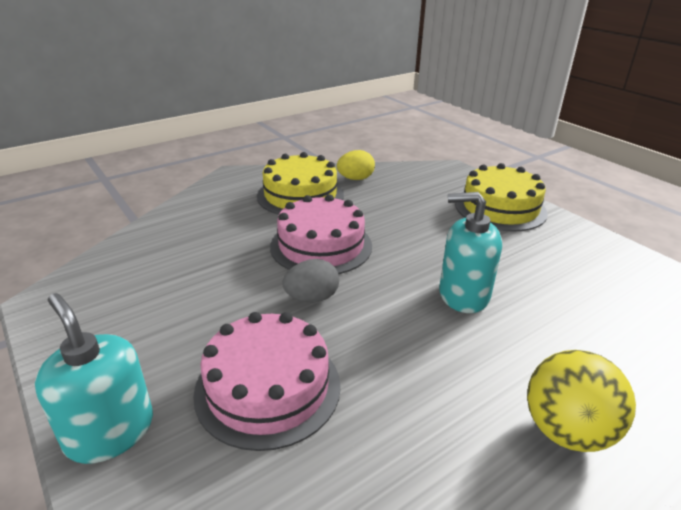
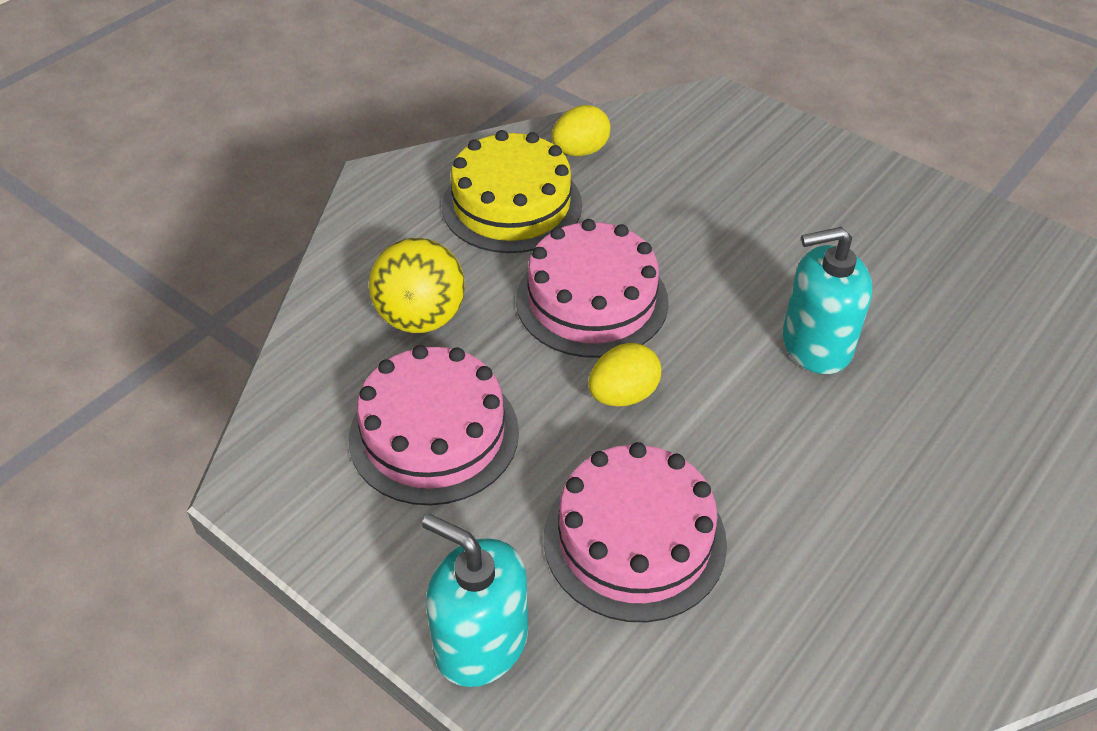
camera: 15 degrees left, 15 degrees up
grey egg [282,259,339,302] -> yellow egg [588,343,661,406]
yellow cake [455,163,548,232] -> none
yellow ball [527,350,636,452] -> yellow ball moved to [369,238,465,333]
none -> pink cake [349,345,519,505]

